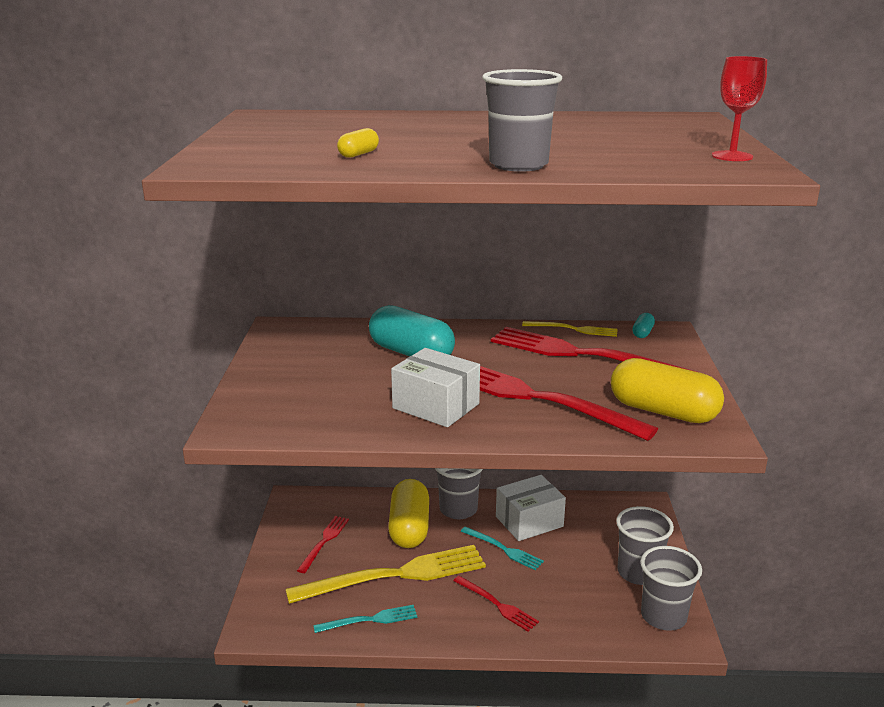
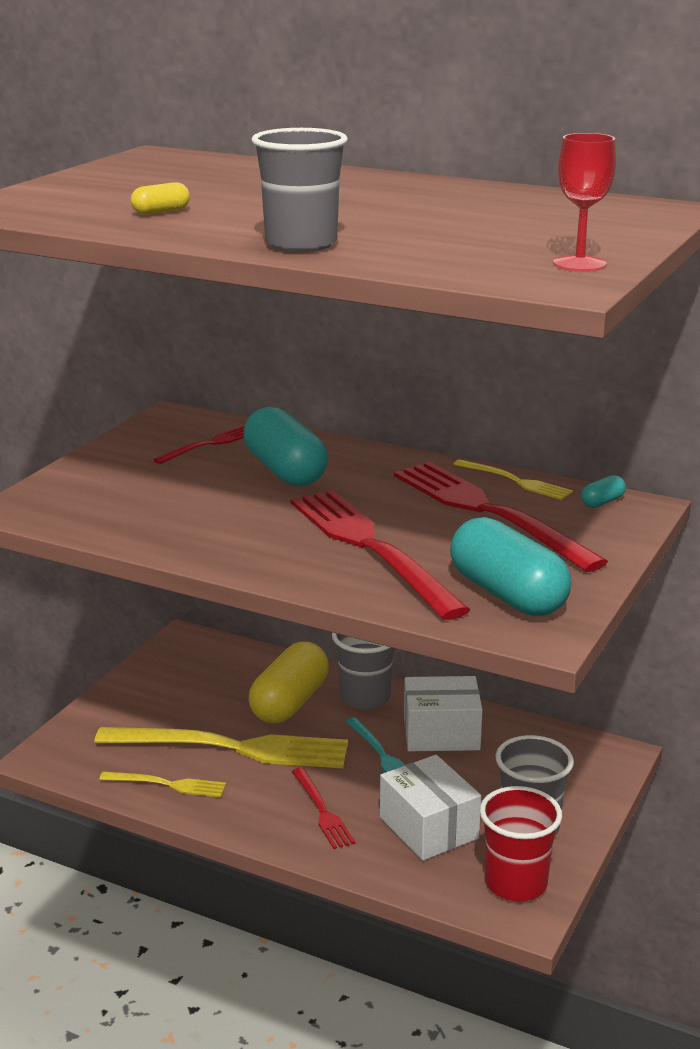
camera: 25 degrees right, 0 degrees up
red fork [297,516,349,573] -> red fork moved to [153,426,245,464]
turquoise fork [313,605,417,633] -> yellow fork [99,771,226,797]
white box [391,348,480,427] -> white box moved to [380,755,481,861]
yellow capsule [611,358,724,423] -> turquoise capsule [450,517,572,616]
grey cup [640,546,702,631] -> red cup [480,786,562,901]

